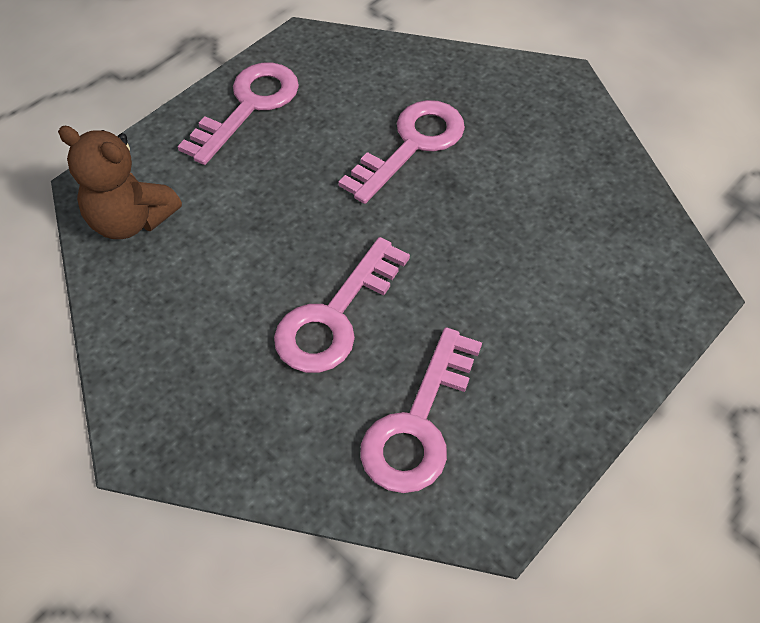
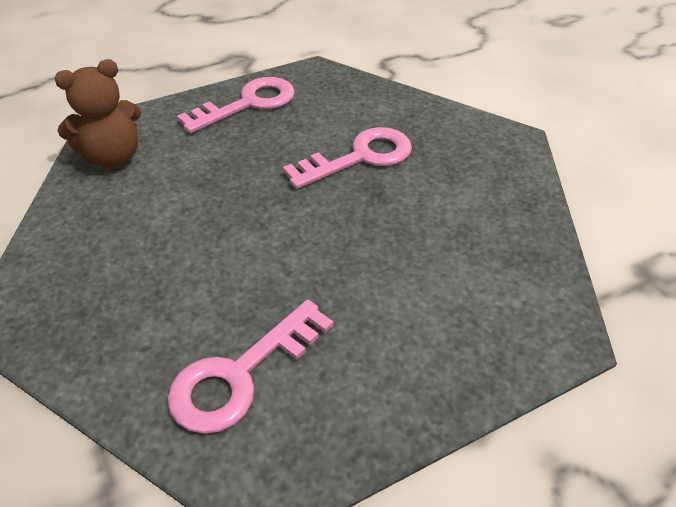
camera: 20 degrees right, 10 degrees down
brown teddy bear [58,126,182,239] -> brown teddy bear turned 75 degrees counterclockwise [54,59,141,168]
pink key [274,237,410,373] -> none

